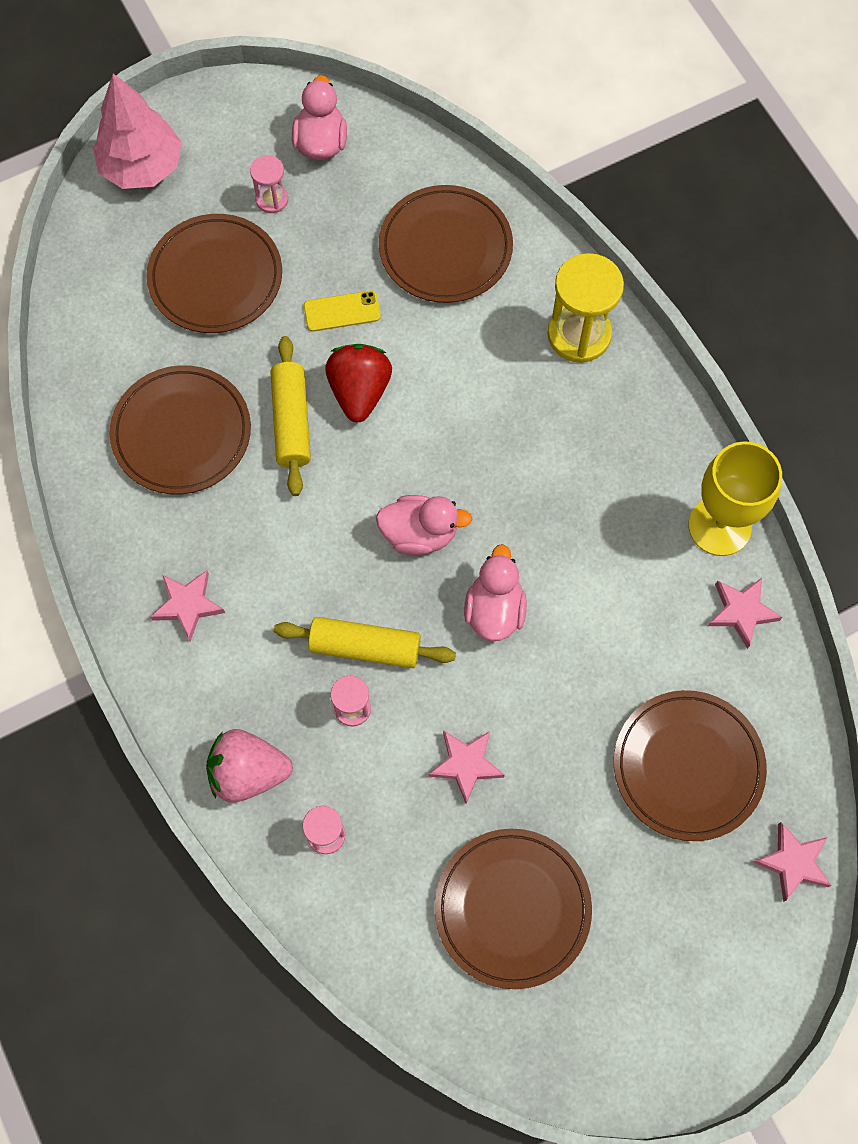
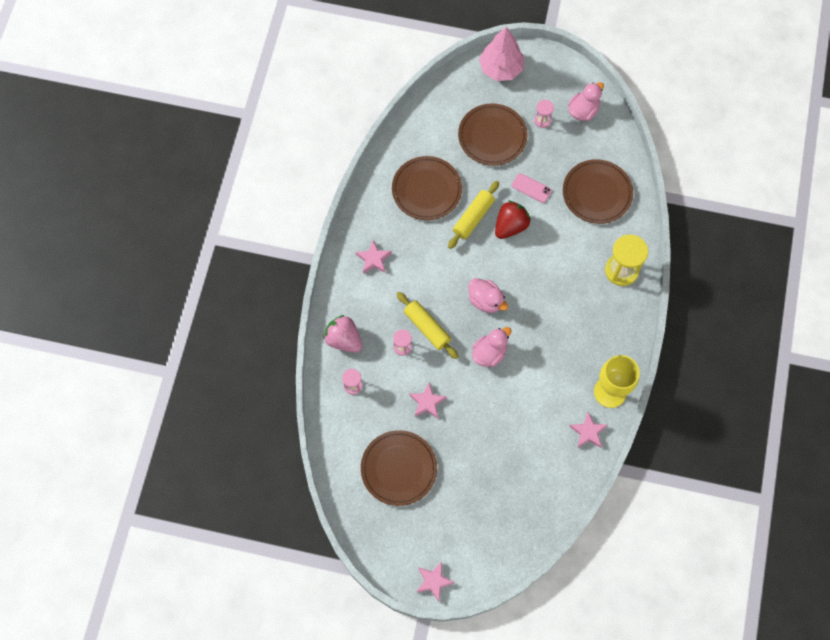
camera: 40 degrees right, 0 degrees up
yellow phone [304,291,381,332] -> pink phone [512,173,552,203]
brown plate [614,690,767,841] -> none
pink star [753,822,832,902] -> pink star moved to [416,562,455,602]

